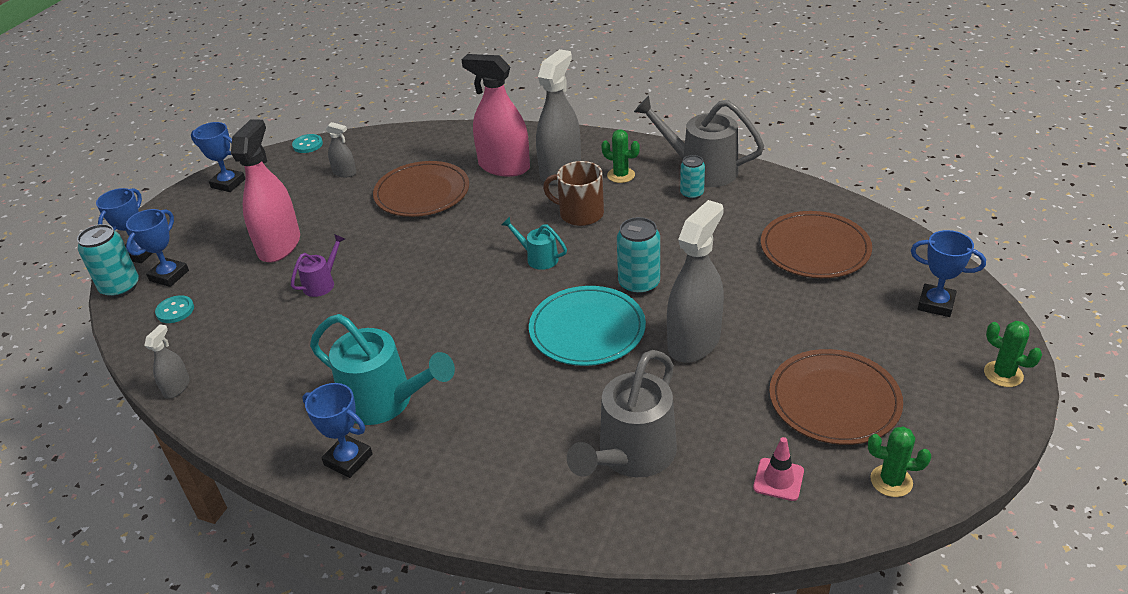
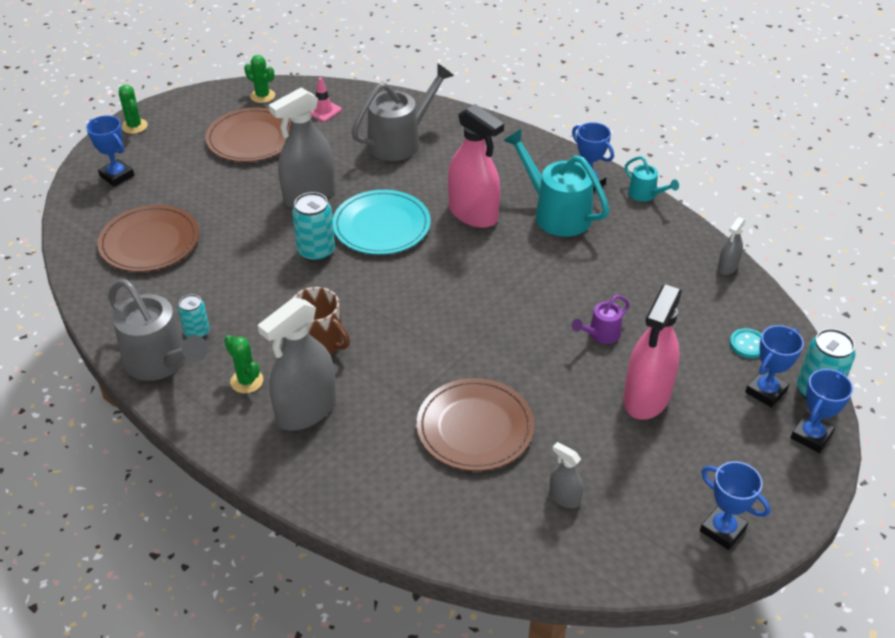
camera: 165 degrees left, 5 degrees up
turquoise button [292,134,323,153] -> none
pink spray bottle [461,54,530,177] -> pink spray bottle moved to [448,104,504,228]
turquoise watering can [502,217,567,270] -> turquoise watering can moved to [625,156,679,202]

